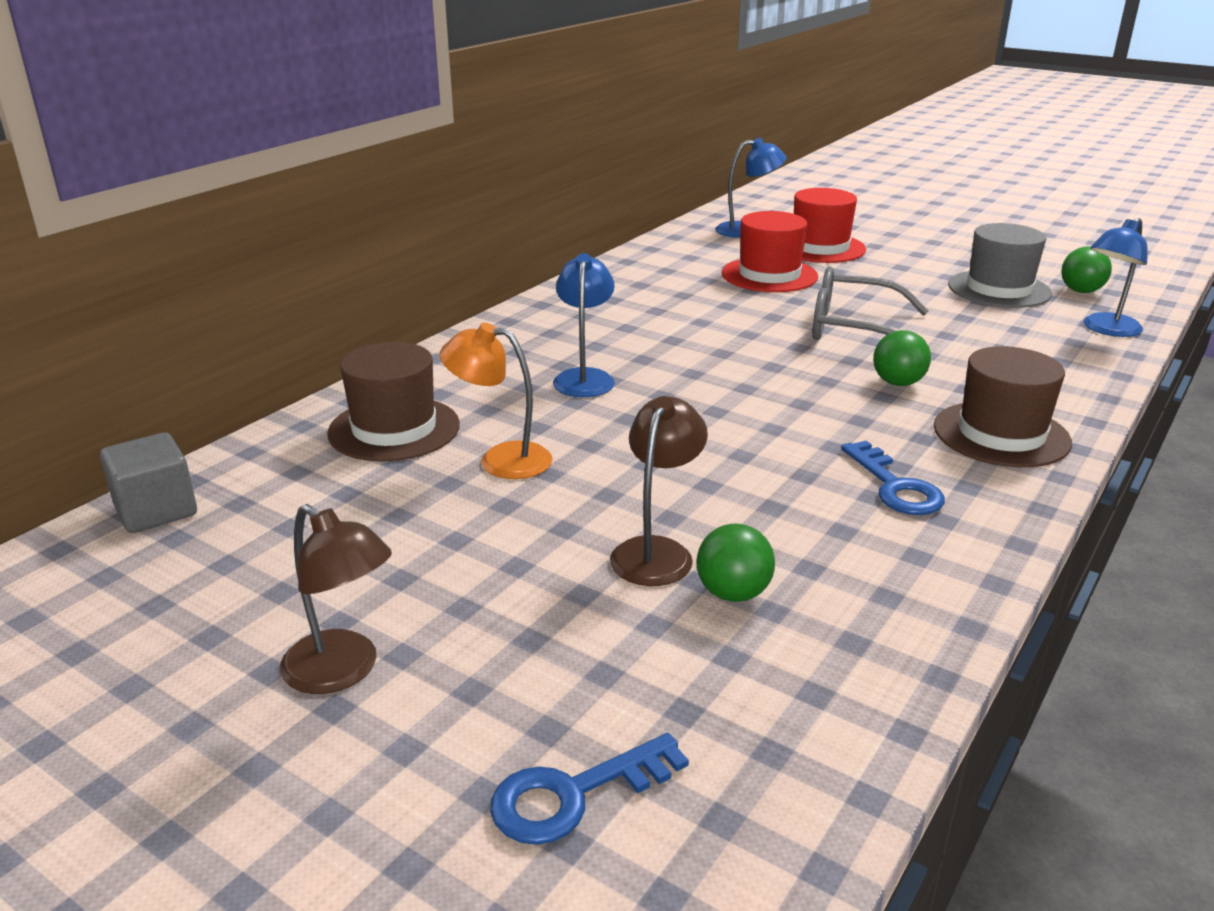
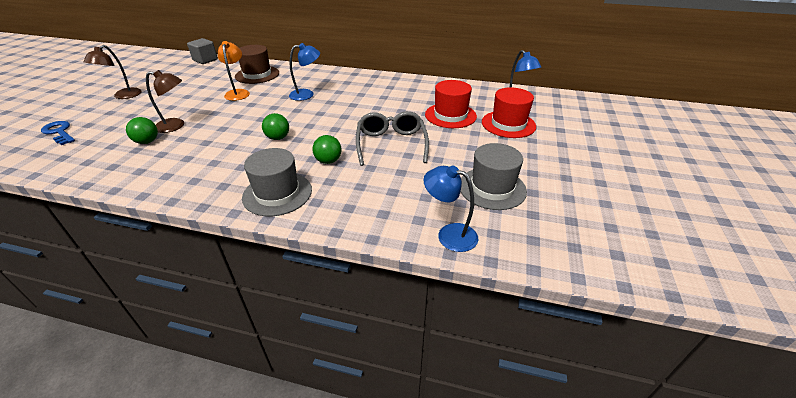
camera: 70 degrees right, 10 degrees up
blue key [841,441,945,515] -> none
brown hat [934,346,1072,467] -> grey hat [242,148,312,216]
green ball [1061,246,1112,293] -> green ball moved to [262,113,289,140]

